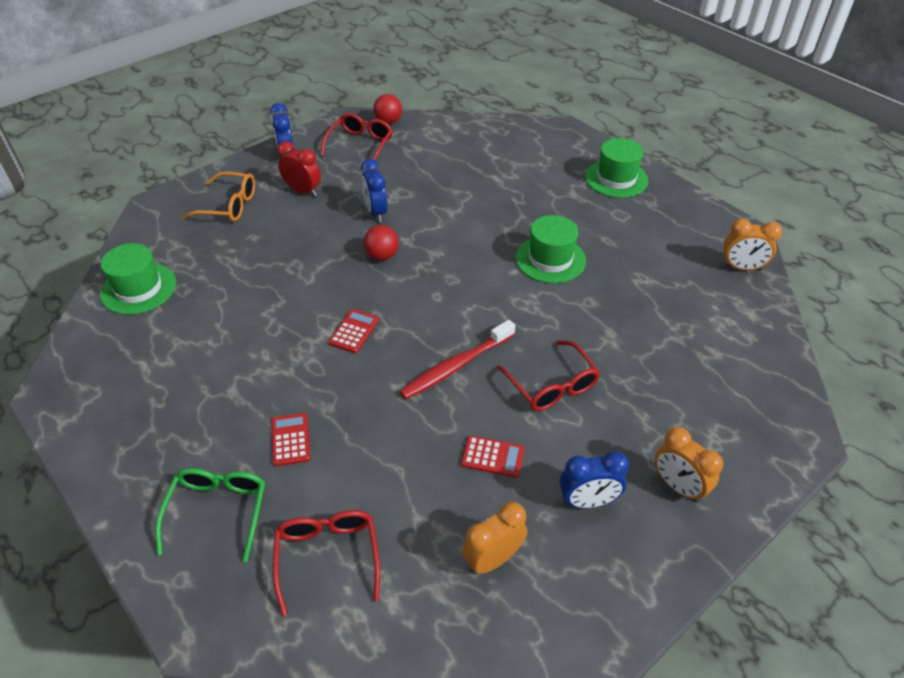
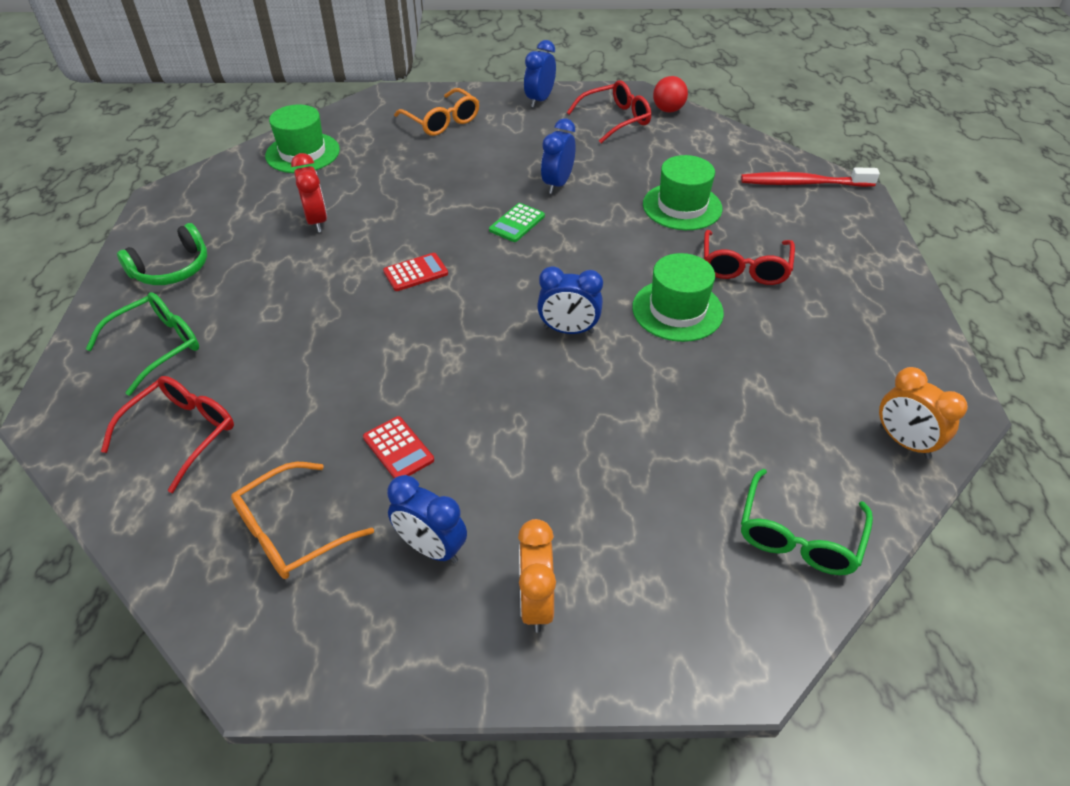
camera: 40 degrees right, 0 degrees up
red calculator [271,413,310,466] -> none
red clock [277,141,321,197] -> red clock moved to [291,153,327,232]
red ball [363,225,399,260] -> green calculator [489,203,545,242]
red toothbrush [400,320,515,399] -> red toothbrush moved to [741,167,880,187]
orange clock [462,502,527,575] -> orange glasses [231,462,374,579]
red glasses [497,340,600,411] -> red glasses moved to [704,230,795,285]
green hat [585,138,648,198] -> green hat moved to [643,155,722,230]
none -> green headphones [117,223,207,285]
none -> blue clock [537,266,603,334]
none -> green glasses [741,469,873,575]

